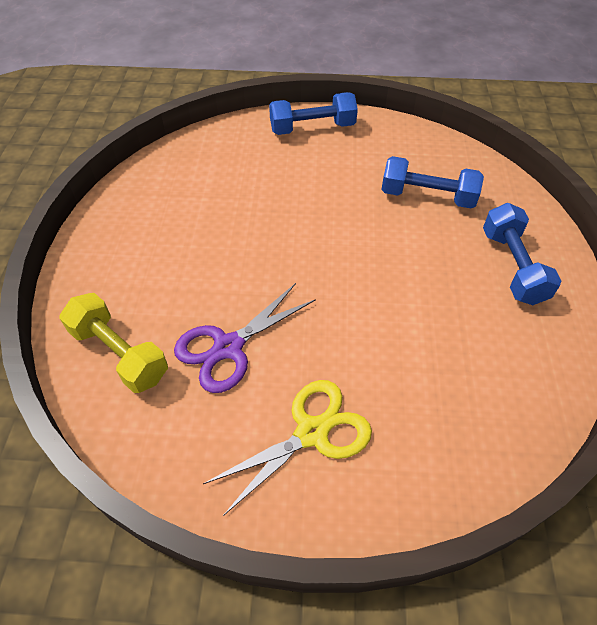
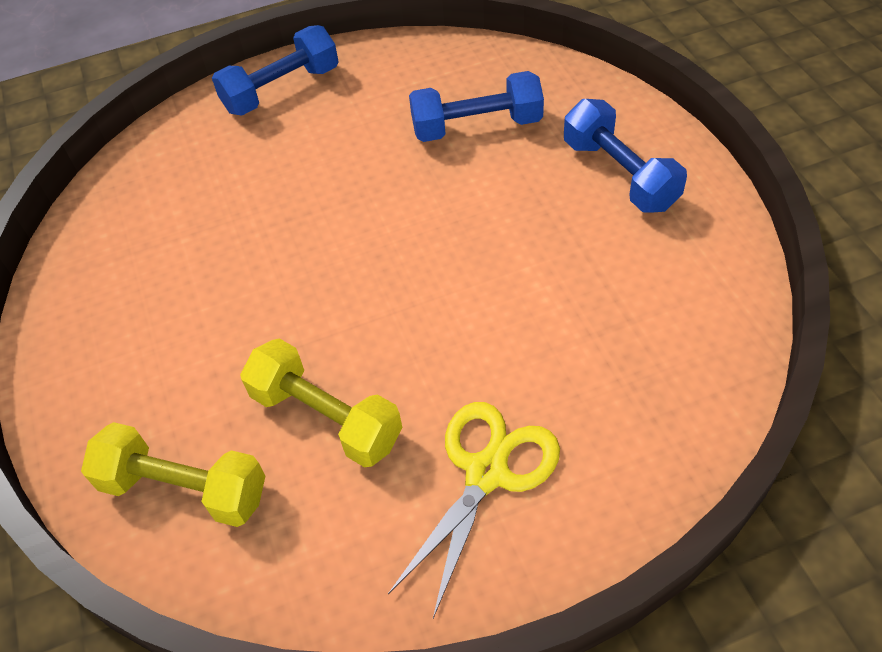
camera: 20 degrees left, 0 degrees up
purple scissors [174,283,316,393] -> yellow dumbbell [240,338,403,468]

